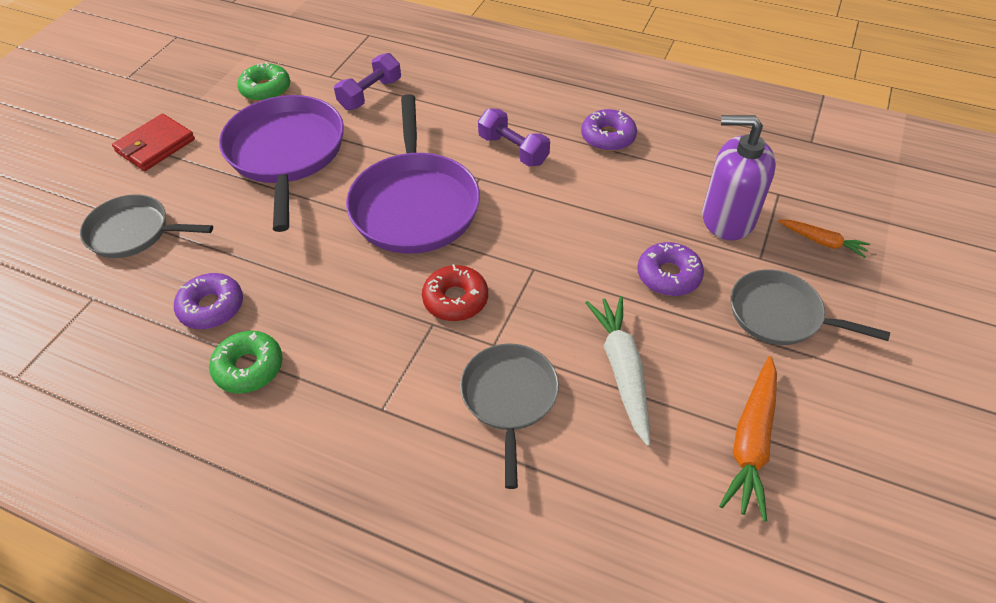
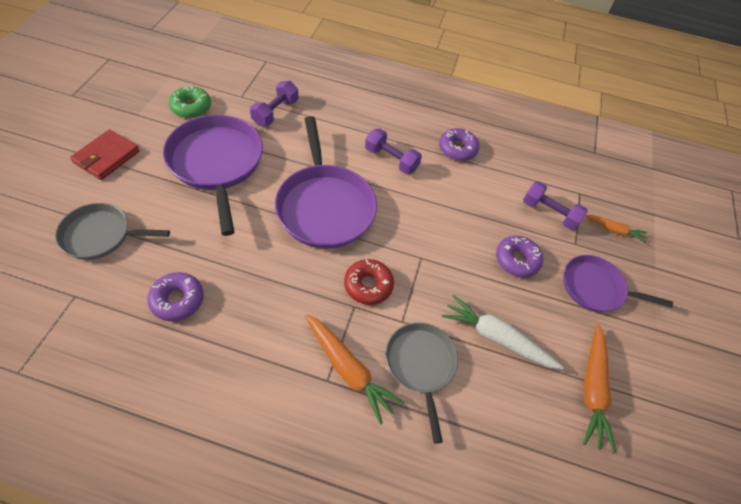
camera: 15 degrees left, 5 degrees up
green donut [209,331,283,394] -> none
white carrot [585,296,650,446] -> white carrot turned 45 degrees counterclockwise [442,295,564,370]
purple soap dispenser [702,115,776,240] -> purple dumbbell [523,181,588,230]
grey pan [731,269,890,345] -> purple pan [563,255,673,312]
none -> orange carrot [305,314,404,425]

